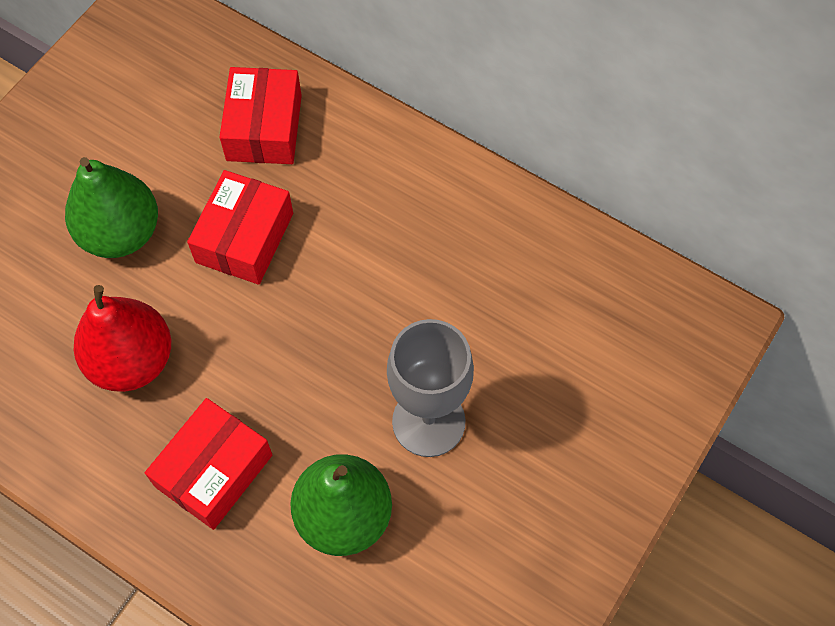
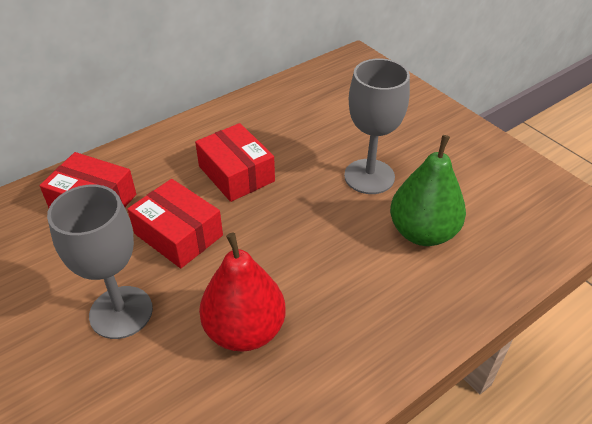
camera: 70 degrees left, 20 degrees down
green pear [65,157,158,258] -> grey goblet [47,184,153,339]
red box [145,398,272,530] -> red box moved to [195,123,275,202]

